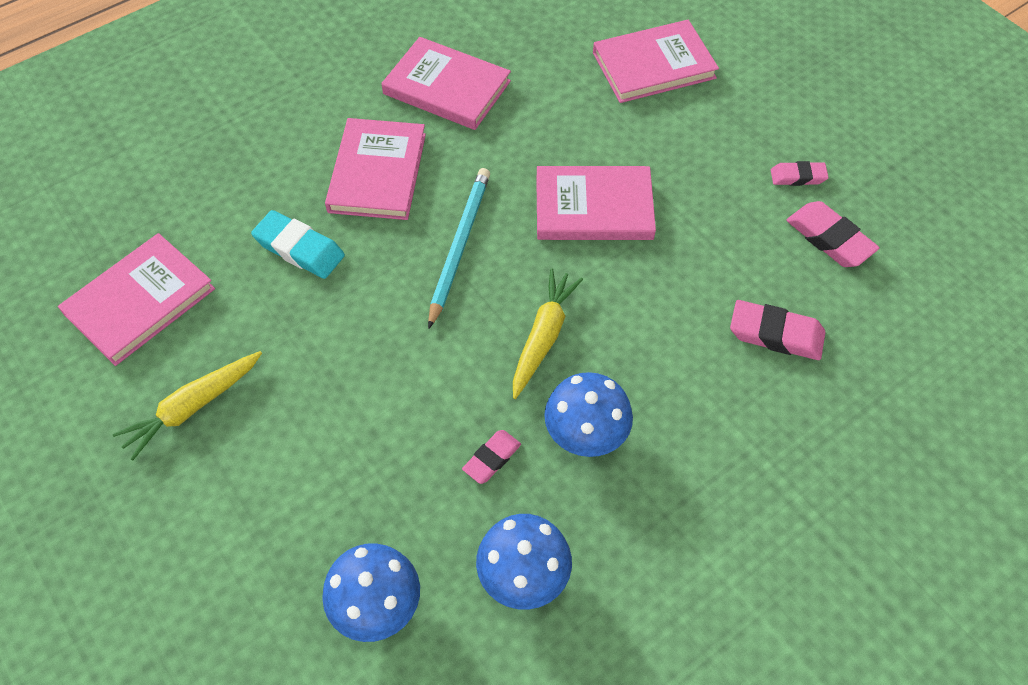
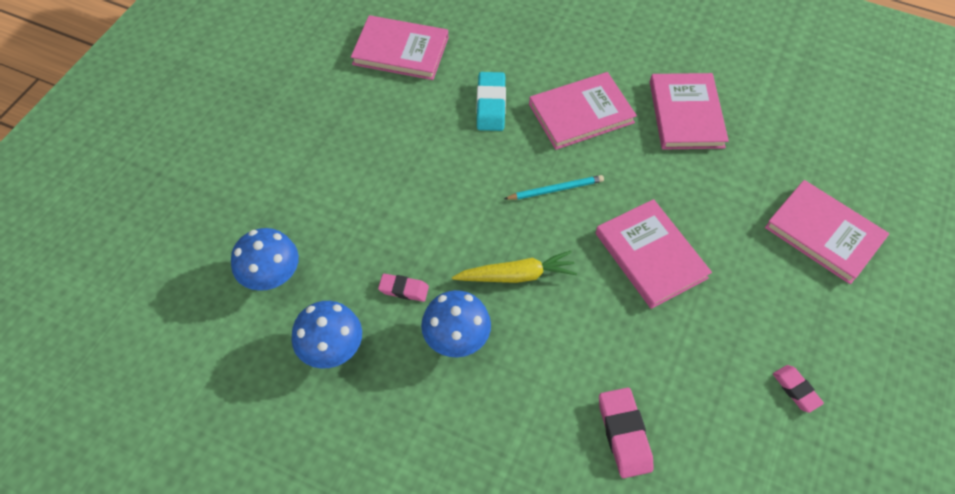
camera: 60 degrees right, 0 degrees up
yellow carrot [112,351,262,461] -> none
turquoise pencil [428,168,490,329] -> turquoise pencil [504,175,604,200], size x0.66
pink eraser [786,201,880,267] -> none

